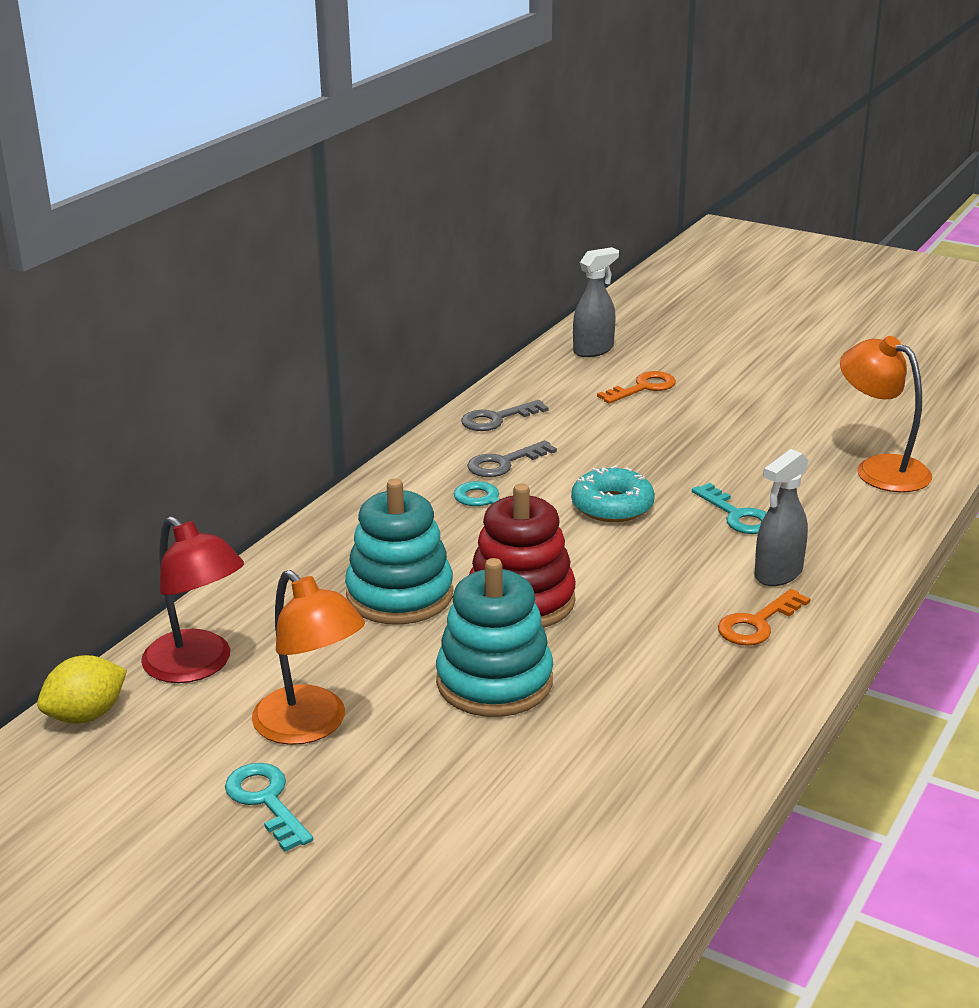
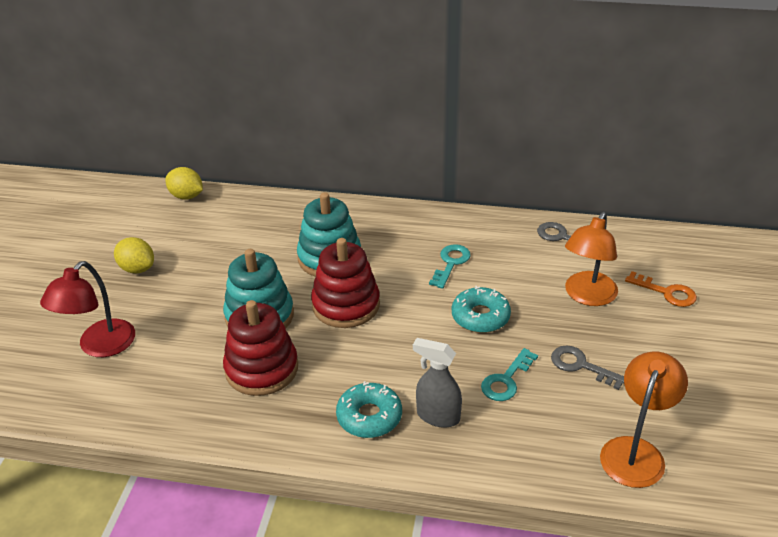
camera: 70 degrees right, 10 degrees up
red lamp [141,516,244,683] -> red lamp moved to [40,261,135,357]
turquoise key [225,763,313,852] -> yellow lemon [114,237,154,274]
orange lamp [252,570,365,745] -> orange lamp moved to [565,212,618,306]
grey key [467,440,557,477] -> grey key moved to [551,345,624,390]
grey spray bottle [573,247,619,357] -> none
orange key [718,589,811,646] -> turquoise donut [336,381,402,438]
none -> red stacking toy [223,300,298,396]

